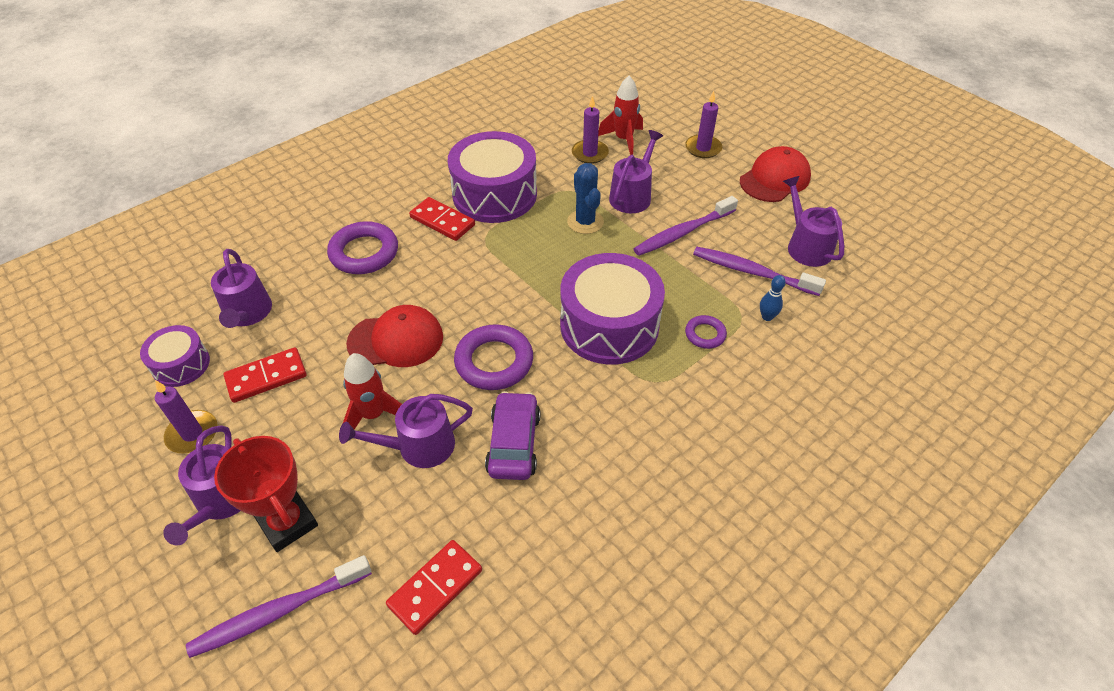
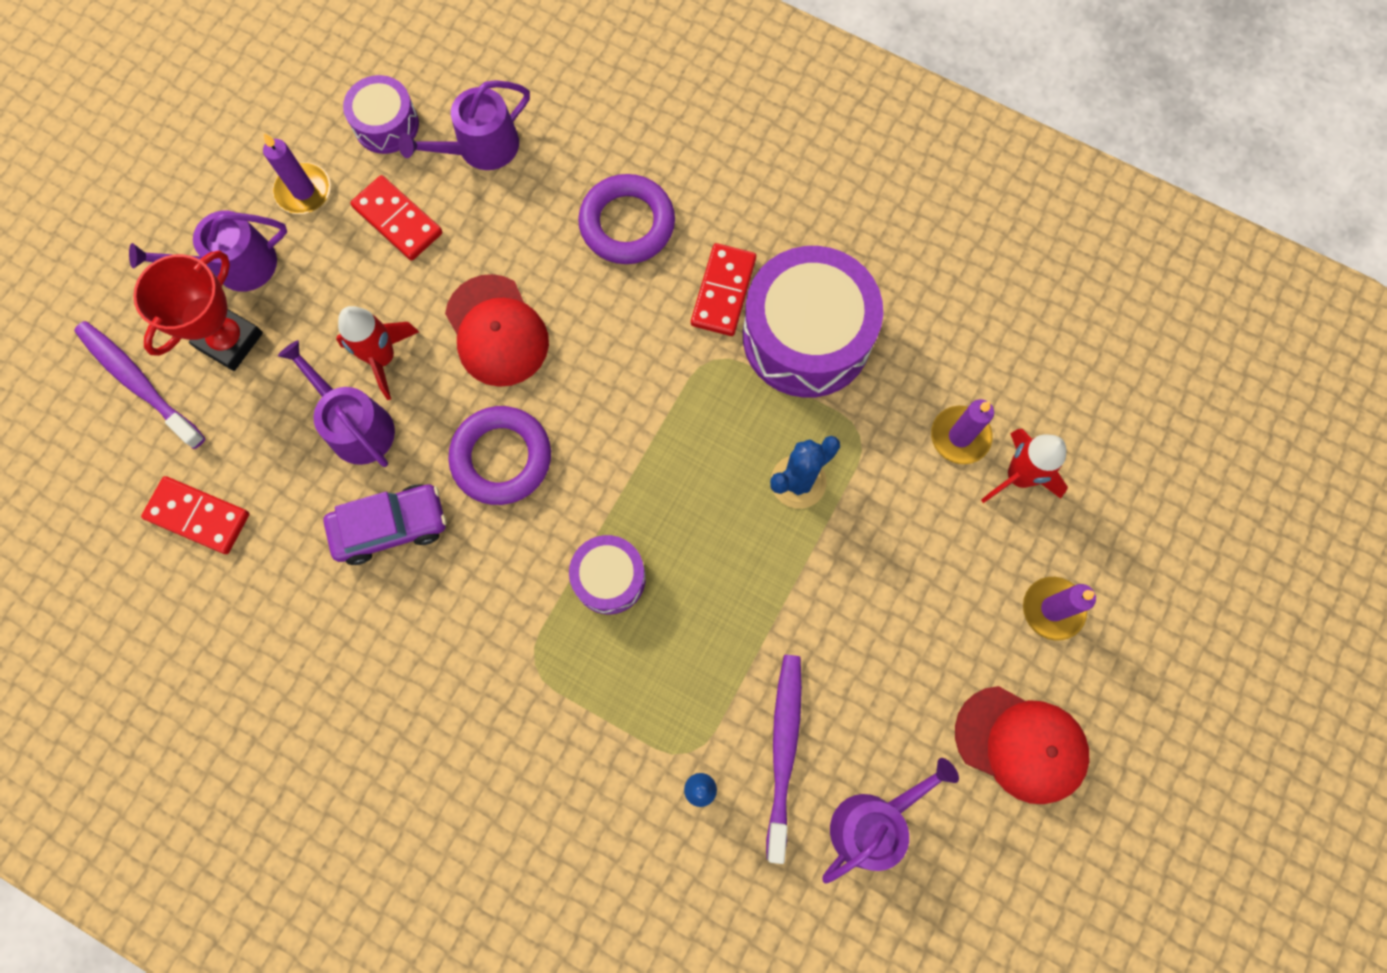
camera: 70 degrees right, 25 degrees up
purple drum [560,253,665,365] -> purple drum [569,535,646,614], size x0.53
purple watering can [609,130,663,213] -> none
purple toothbrush [633,196,738,256] -> none
purple ring [685,315,727,349] -> none

